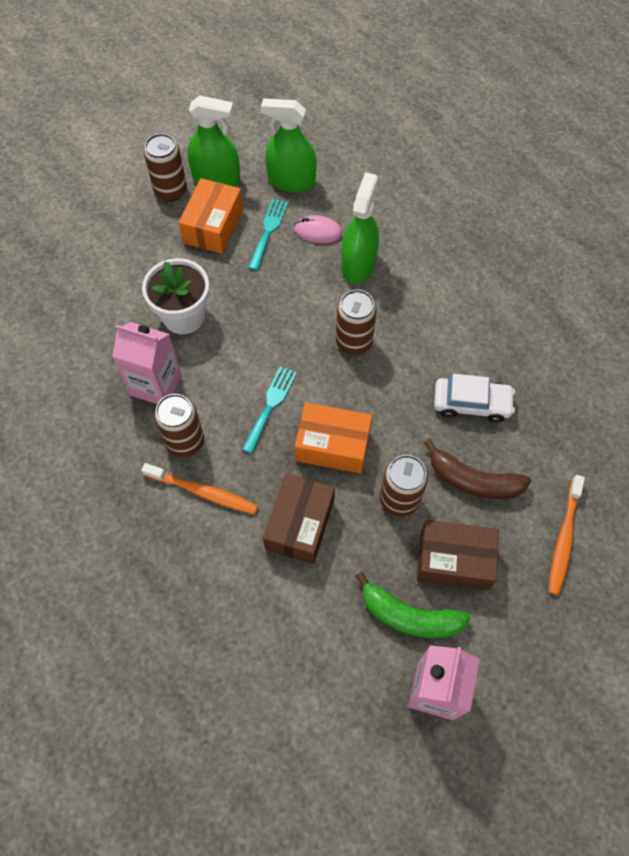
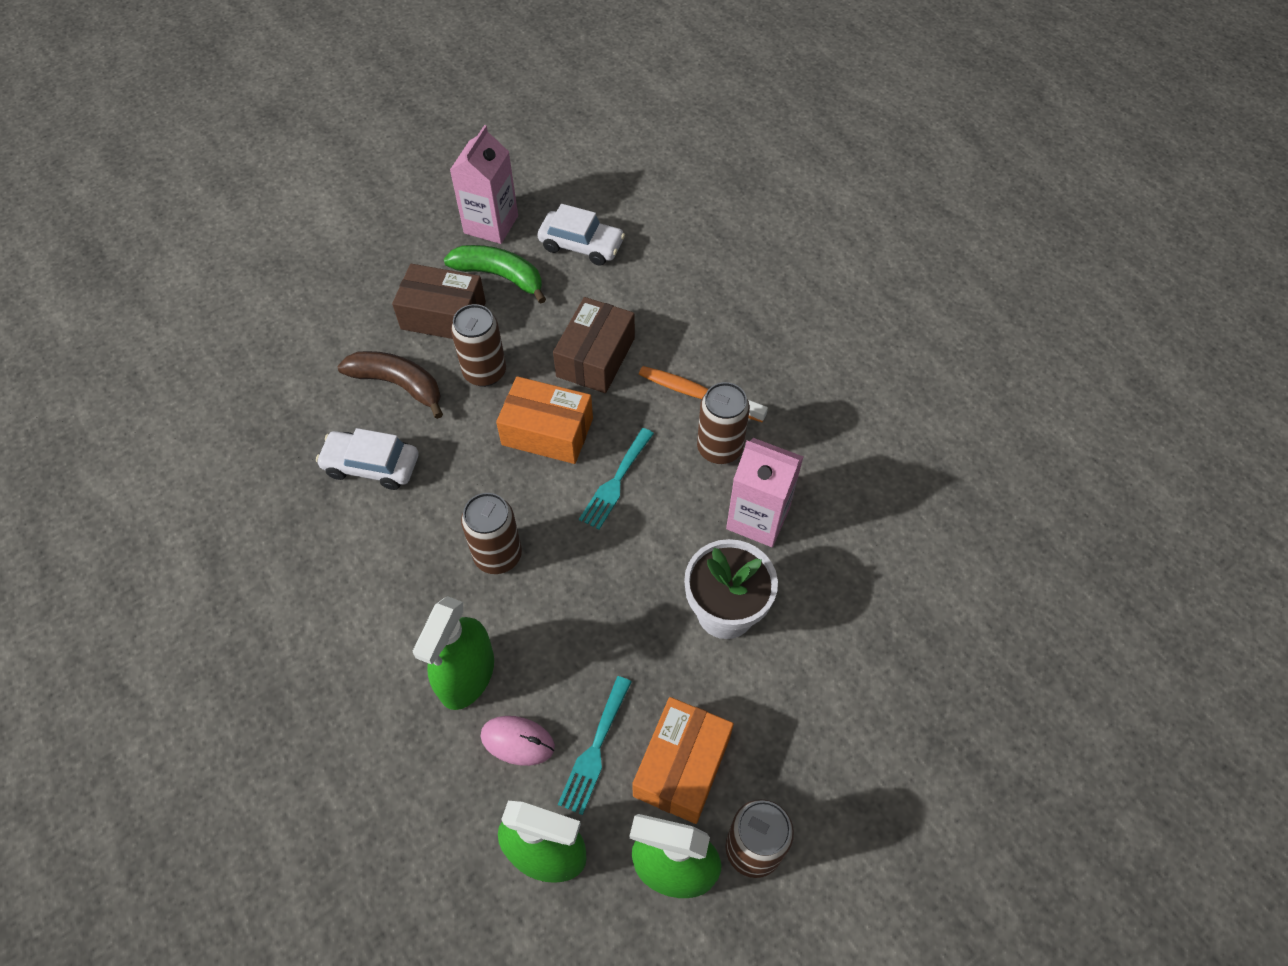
camera: 175 degrees left, 5 degrees down
orange toothbrush [549,475,585,595] -> none
none -> white car [537,204,625,266]

